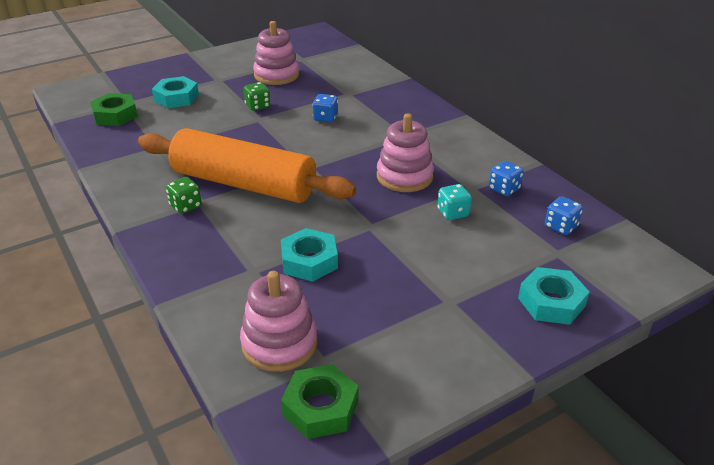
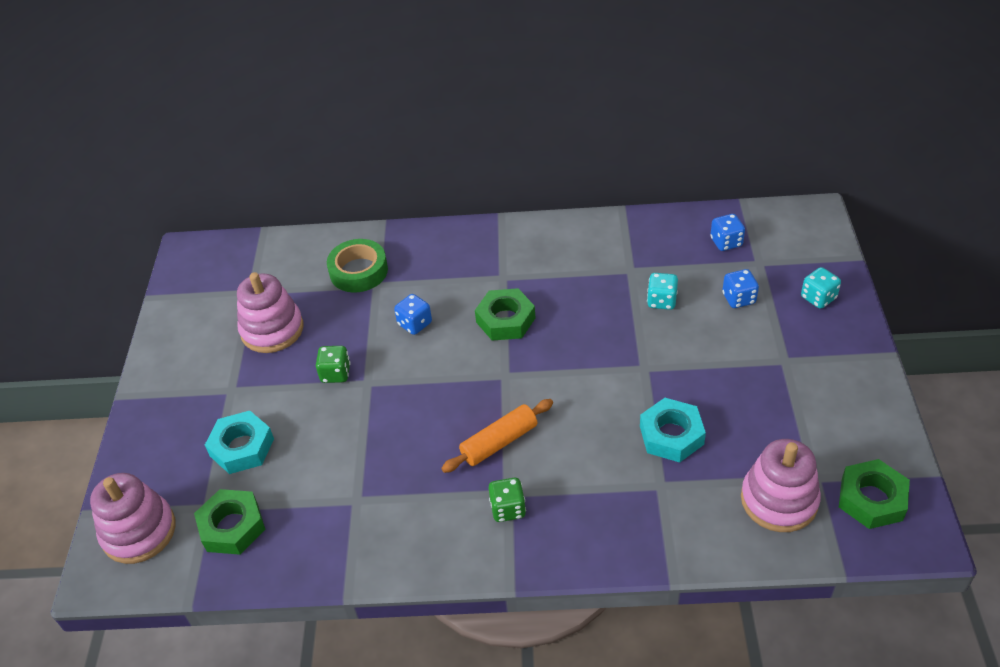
camera: 55 degrees left, 10 degrees up
orange rolling pin [138,128,356,203] -> orange rolling pin [441,399,553,473], size x0.46
pink stacking toy [377,113,434,192] -> pink stacking toy moved to [90,473,176,564]
blue dice [489,161,523,196] -> blue dice moved to [722,269,759,308]
turquoise nut [518,267,589,325] -> turquoise dice [801,267,841,309]
none -> green tape [327,239,388,292]
none -> green nut [475,288,535,341]

